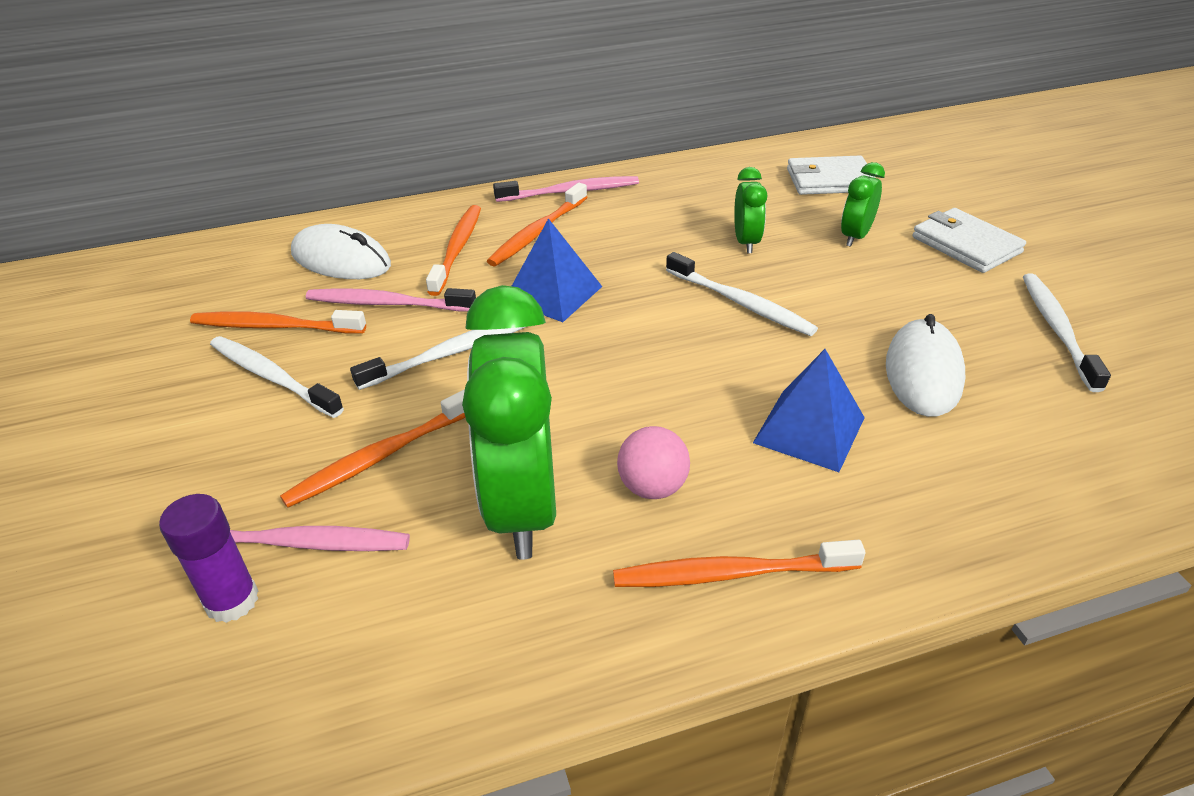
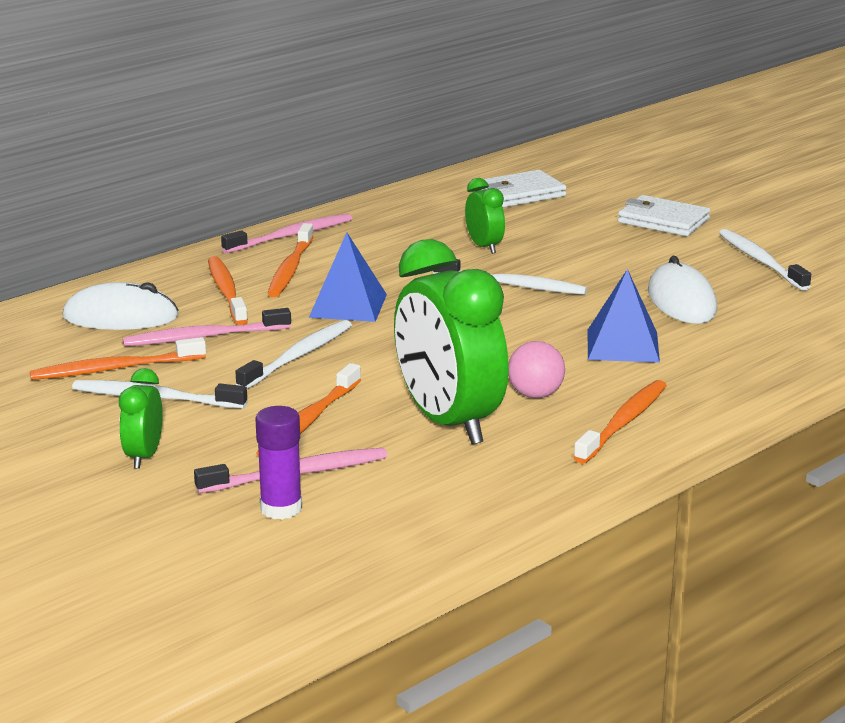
camera: 25 degrees left, 15 degrees down
orange toothbrush [613,540,865,587] -> orange toothbrush turned 150 degrees clockwise [573,380,667,464]
green clock [841,162,885,247] -> green clock moved to [119,368,163,469]

